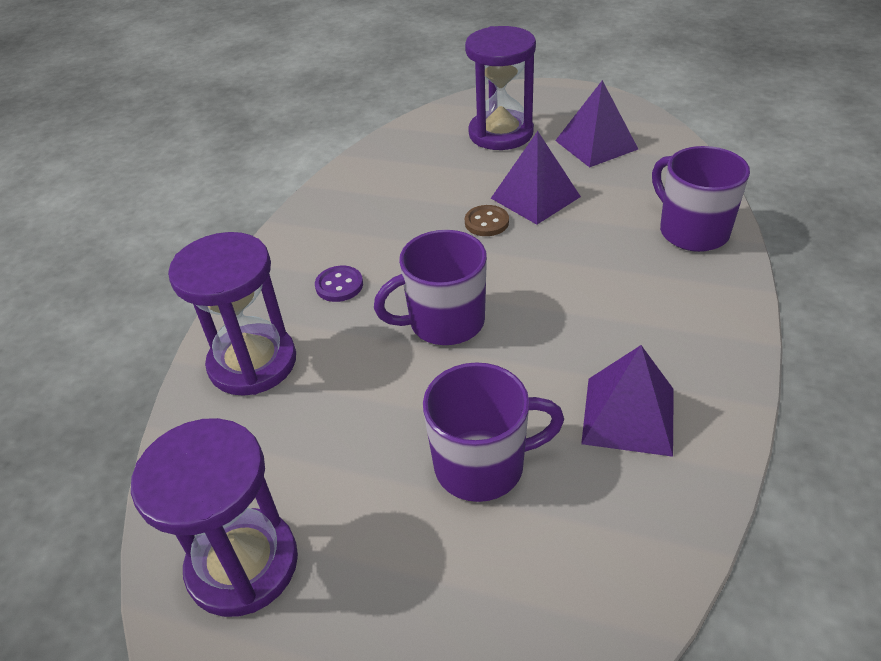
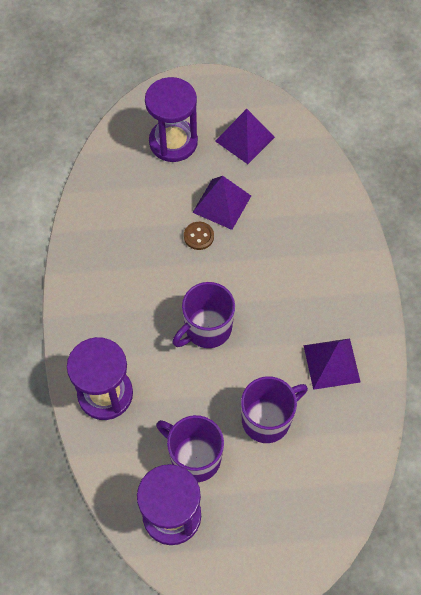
camera: 25 degrees left, 20 degrees up
purple button [315,266,363,302] -> none
purple mug [652,146,750,252] -> purple mug moved to [156,415,224,482]

